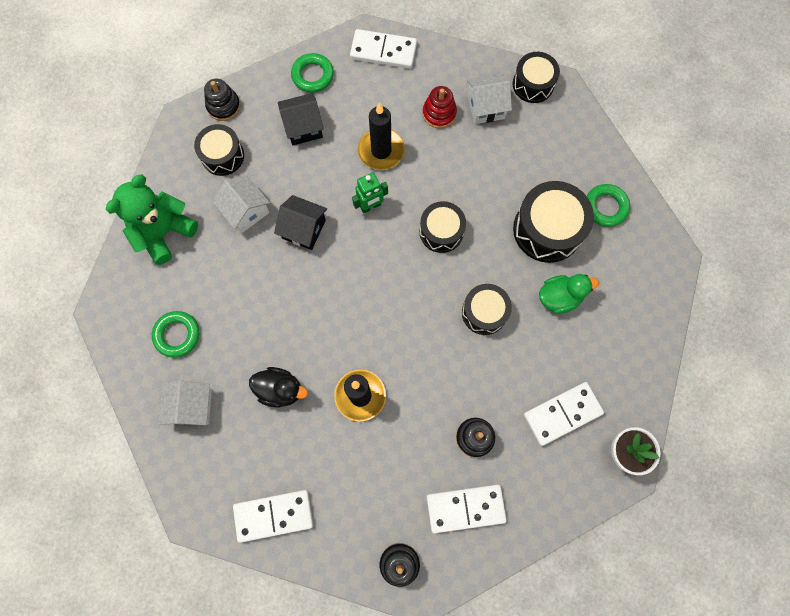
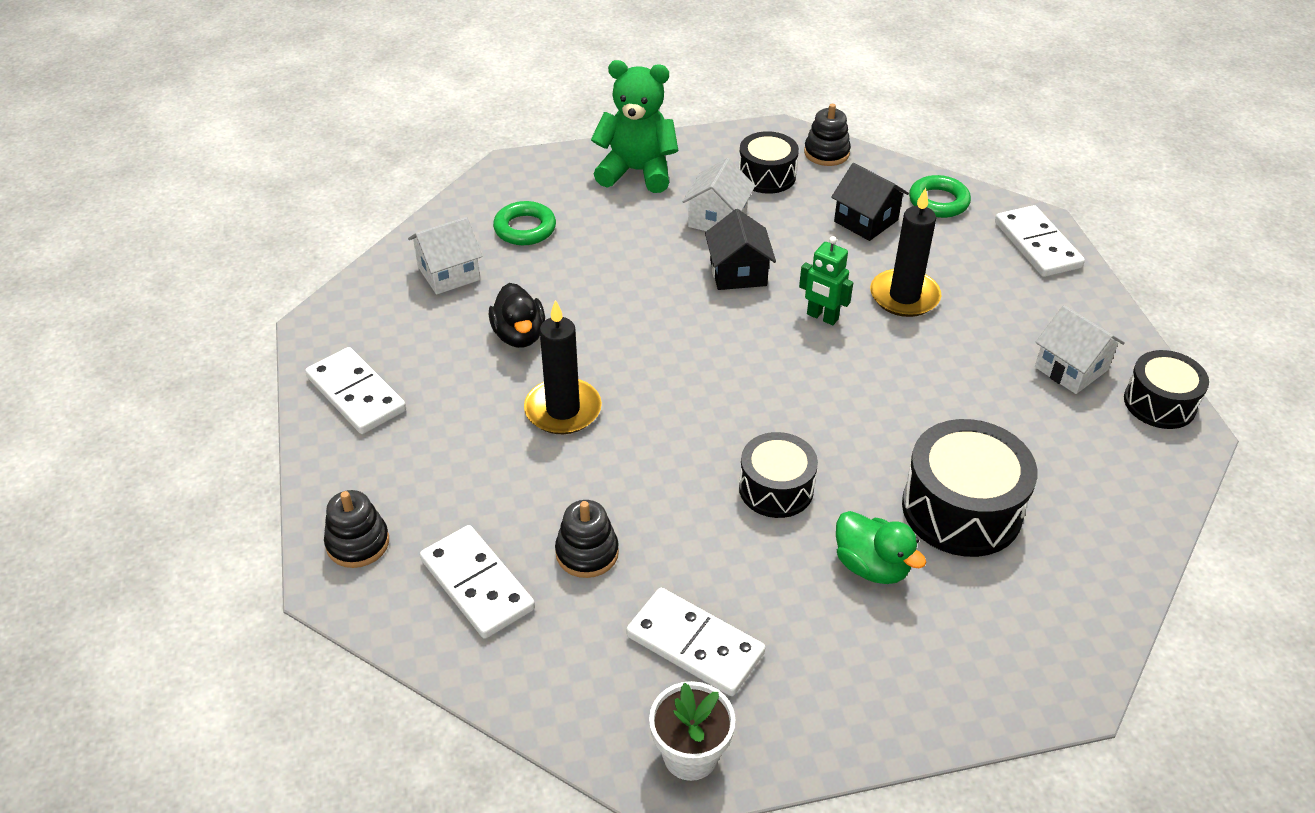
camera: 60 degrees right, 30 degrees down
black drum [420,201,466,253] -> none
red stacking toy [423,86,457,128] -> none
green ring [587,184,630,227] -> none

